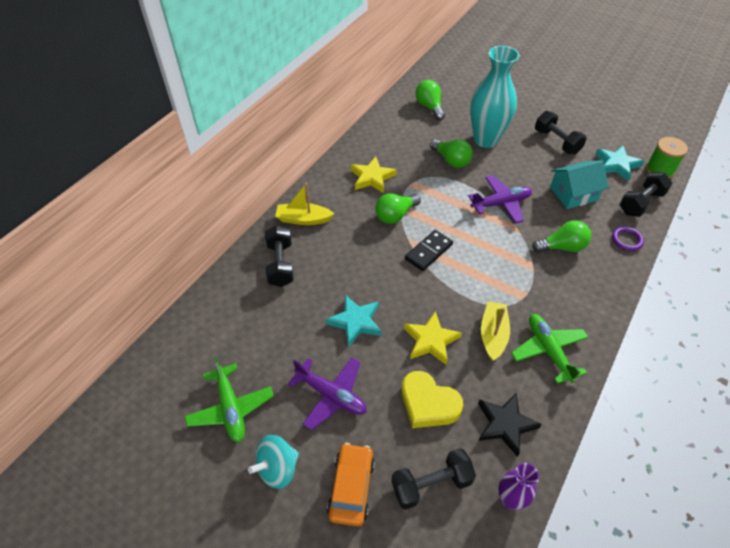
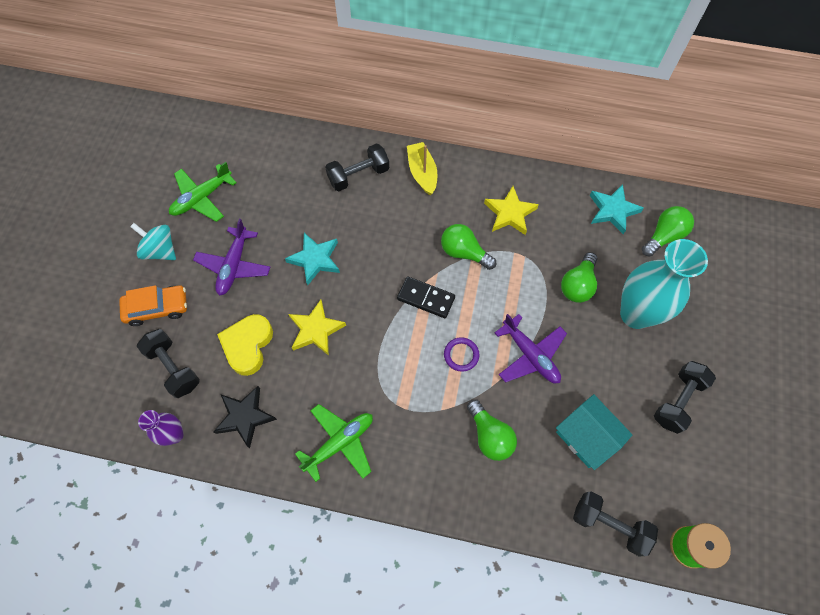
camera: 70 degrees right, 15 degrees up
yellow boat [481,302,510,361] -> none
turquoise star [595,145,644,181] -> turquoise star moved to [589,184,644,234]
purple ring [612,227,644,251] -> purple ring moved to [444,337,479,372]

